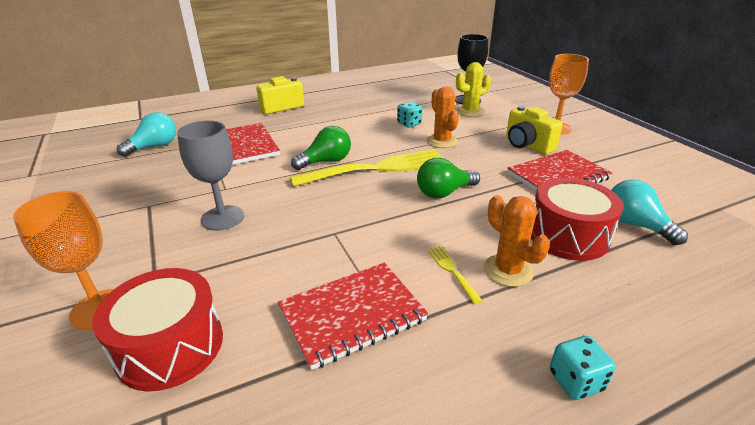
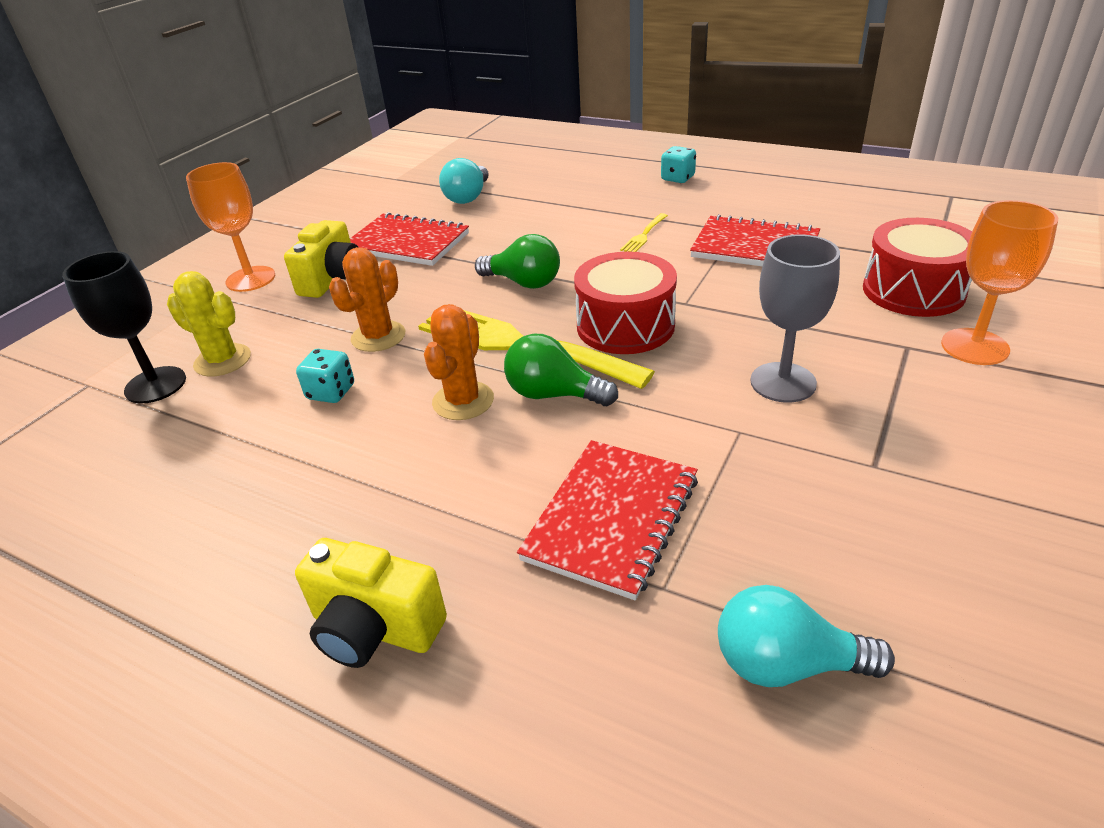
camera: 125 degrees left, 5 degrees up
orange cactus [484,195,550,287] -> orange cactus moved to [424,304,494,420]
red drum [531,178,623,261] -> red drum moved to [574,251,677,354]

